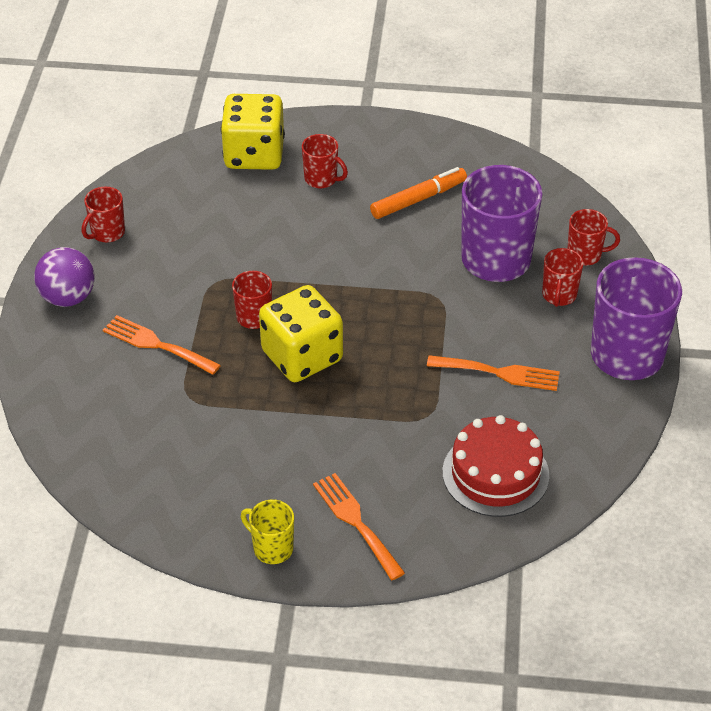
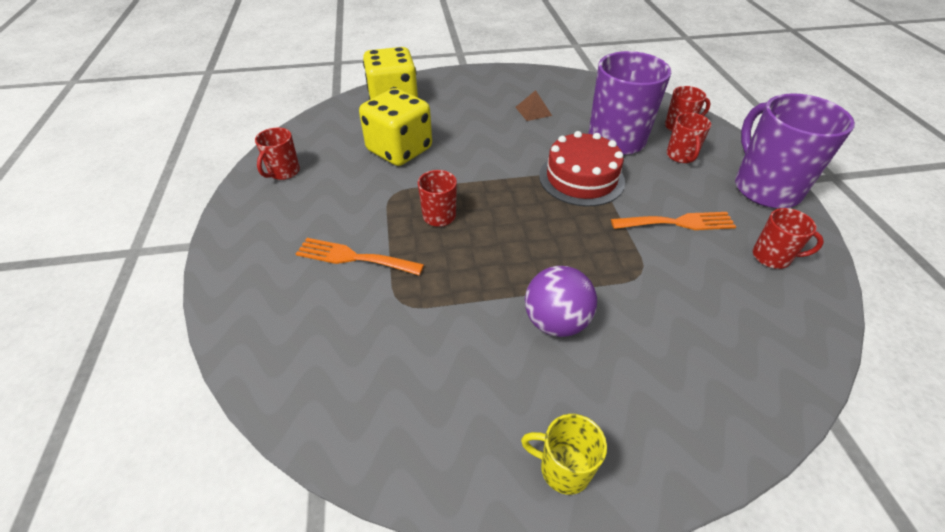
camera: 15 degrees left, 0 degrees up
purple ball [34,247,95,307] -> purple ball moved to [525,266,597,337]
yellow dice [259,285,343,382] -> yellow dice moved to [359,88,432,166]
red mug [302,134,348,188] -> red mug moved to [753,208,824,269]
orange fork [313,473,405,580] -> none
orange marker [370,167,467,219] -> brown pyramid [515,90,552,121]
red cake [443,415,549,517] -> red cake moved to [539,131,625,206]

